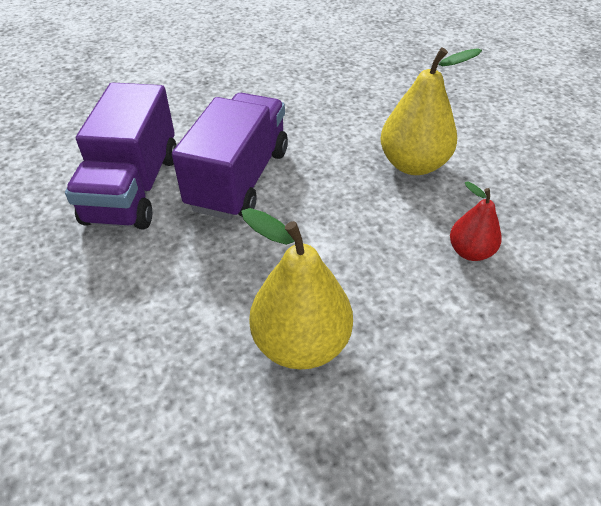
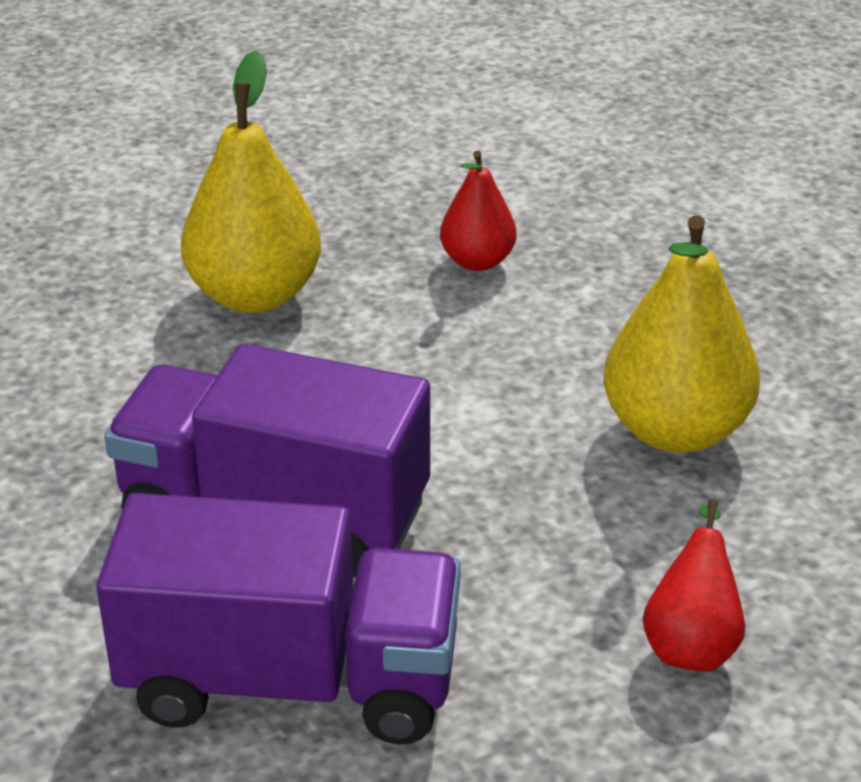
camera: 90 degrees left, 10 degrees down
none -> red pear [643,499,745,672]

